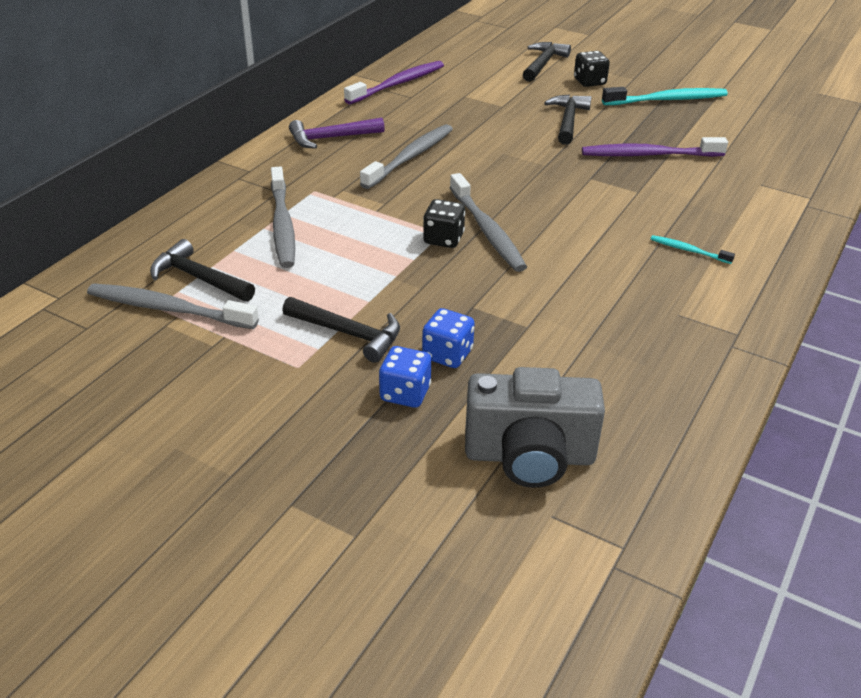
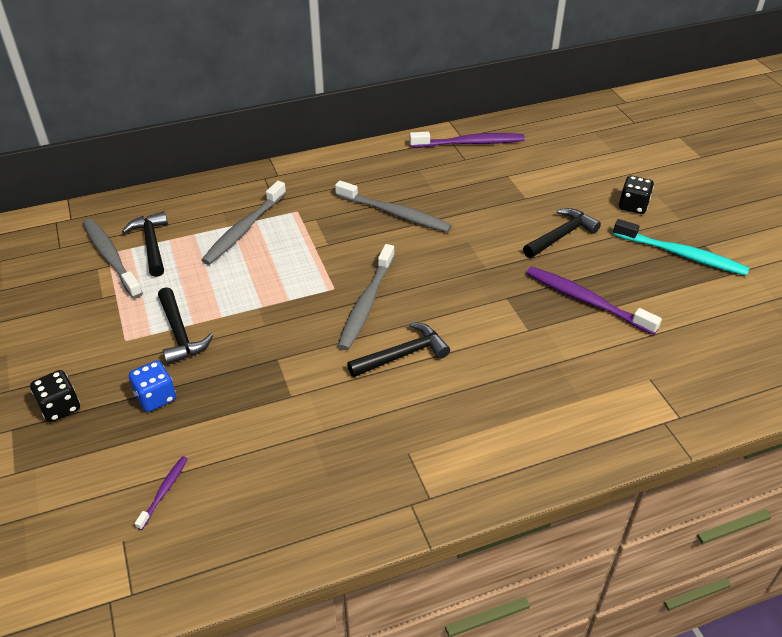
camera: 40 degrees right, 5 degrees up
purple hammer [289,117,385,149] -> none
grey toothbrush [360,124,453,189] -> grey toothbrush turned 45 degrees clockwise [335,180,452,232]
blue dice [422,308,475,368] -> none
black dice [423,199,465,248] -> black dice moved to [30,370,80,422]
grey camera [465,367,605,488] -> purple toothbrush [135,456,188,530]
black hammer [523,42,571,82] -> black hammer moved to [347,322,450,377]
turquoise toothbrush [651,235,735,264] -> none

